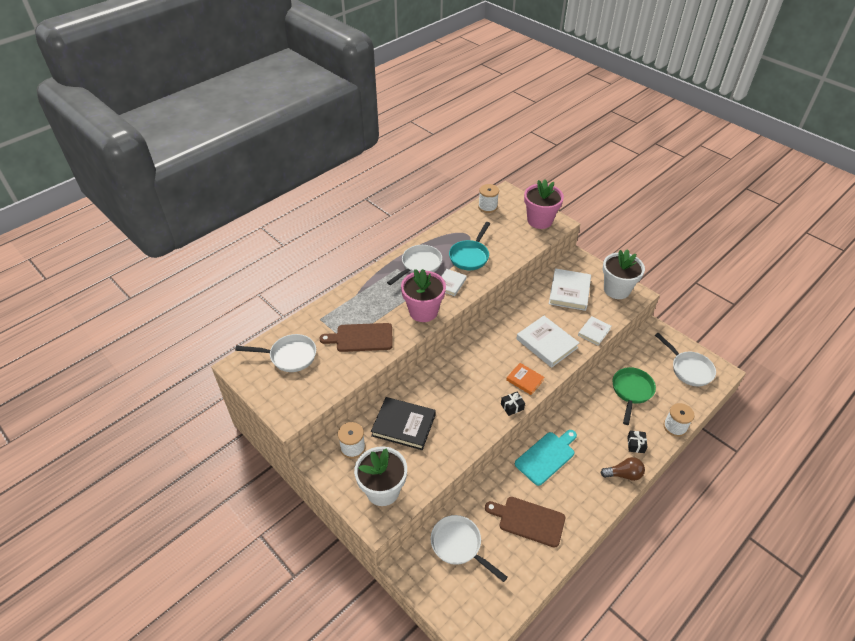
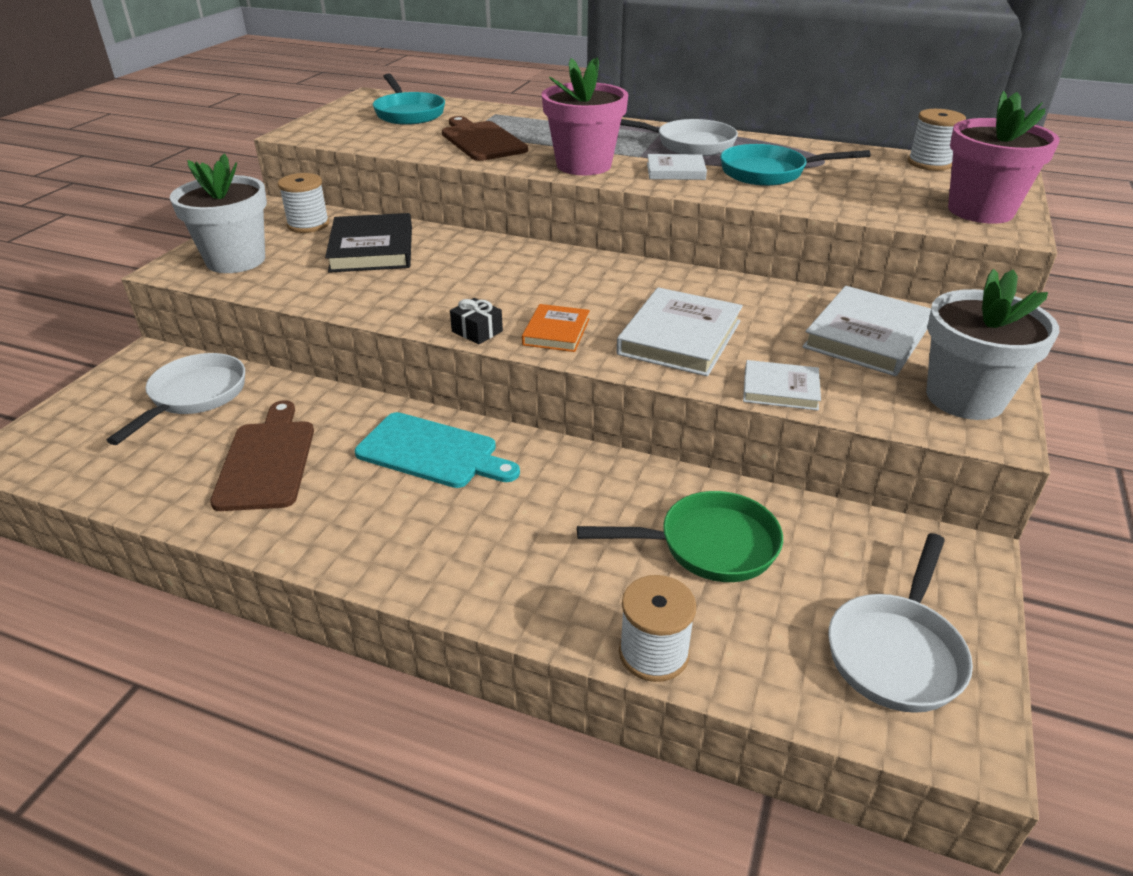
camera: 65 degrees right, 10 degrees down
white pan [235,334,316,372] -> turquoise pan [373,74,445,125]
white book [549,268,591,311] -> white book turned 45 degrees counterclockwise [803,286,931,376]
brown light bulb [600,457,645,481] -> none
black gift [627,431,647,453] -> none

